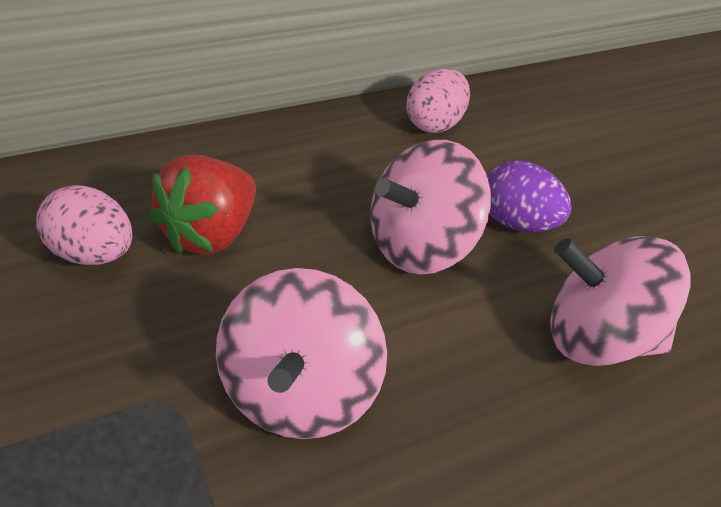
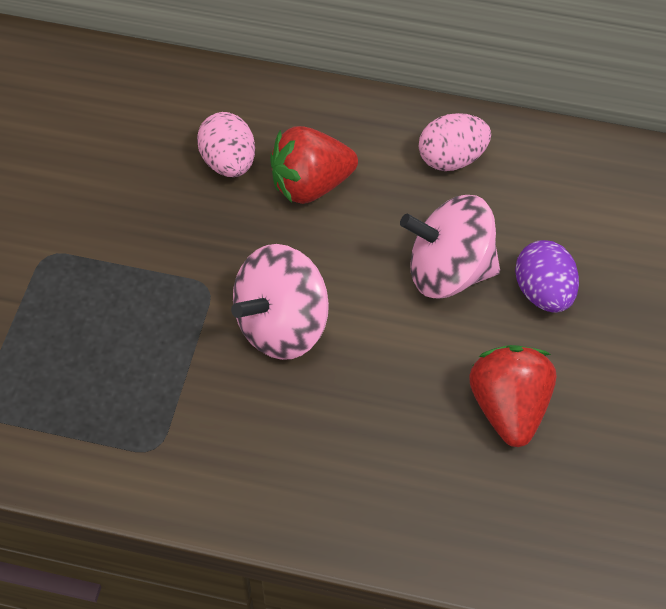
camera: 40 degrees right, 15 degrees up
pink egg [406,68,470,133] -> pink egg moved to [419,113,491,171]
pink spinning top [550,236,691,366] -> red strawberry [469,345,557,447]

